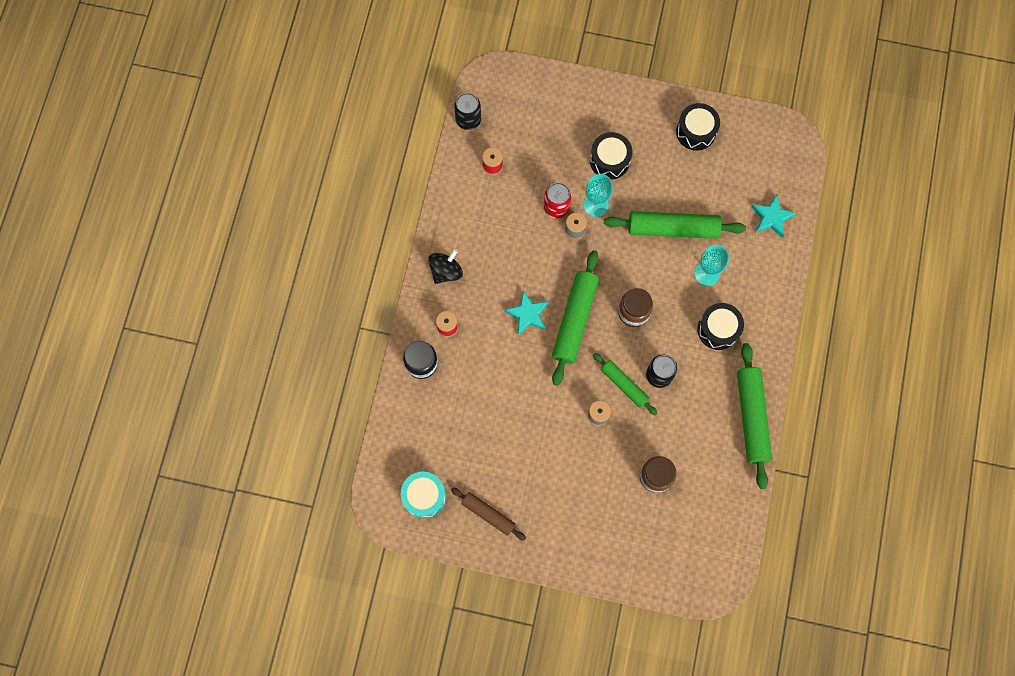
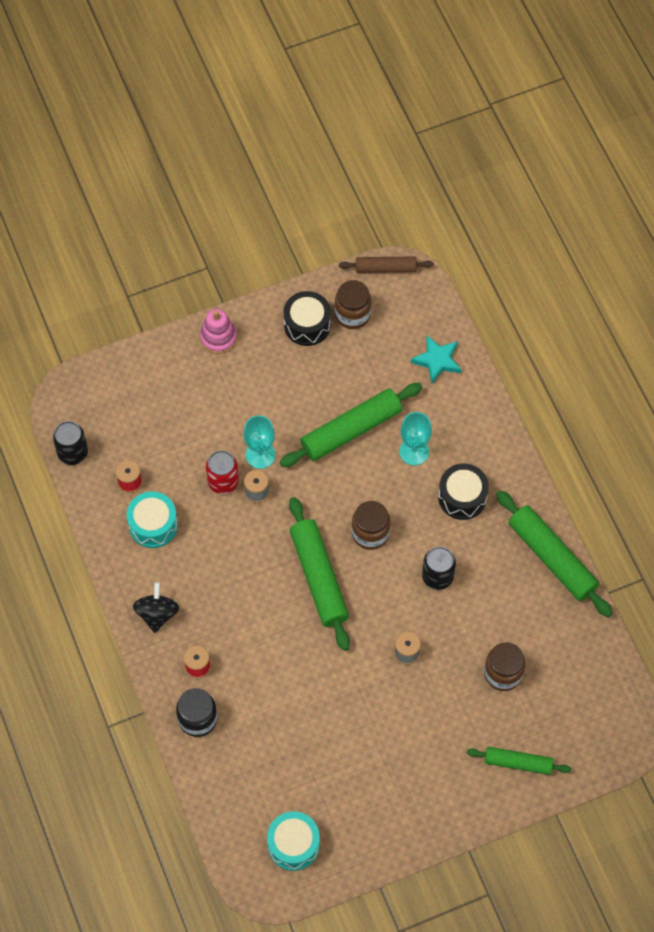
camera: 35 degrees left, 10 degrees down
brown rolling pin [451,488,526,541] -> brown rolling pin moved to [339,256,434,273]
turquoise star [504,290,549,335] -> none
black drum [590,132,632,180] -> none
green rolling pin [593,353,658,416] -> green rolling pin moved to [467,747,572,775]
none -> turquoise drum [126,491,178,548]
none -> pink stacking toy [200,309,237,354]
none -> brown jar [335,280,372,329]

